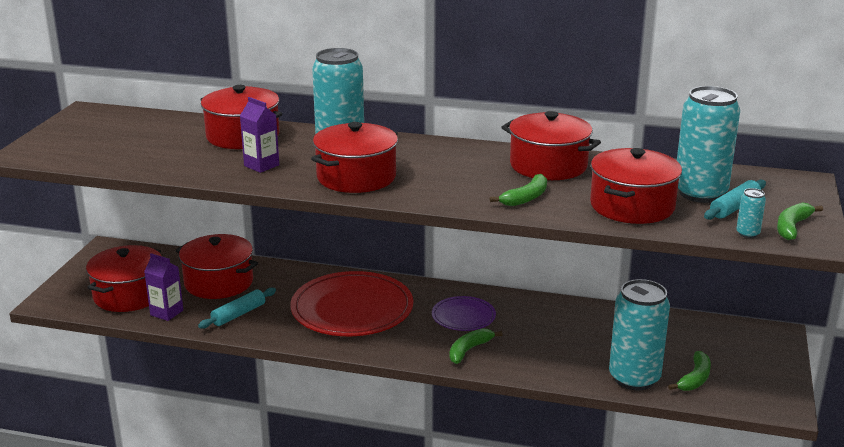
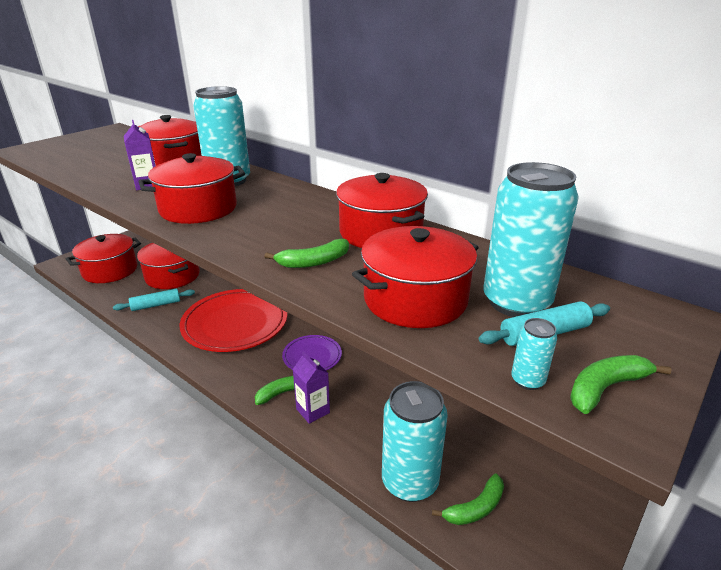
camera: 25 degrees right, 5 degrees up
purple carton [144,253,183,321] -> purple carton moved to [292,351,330,424]

